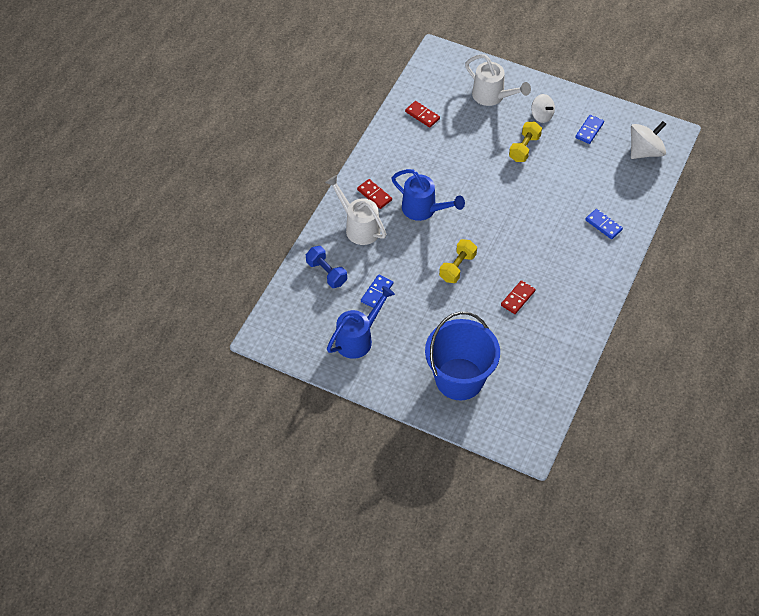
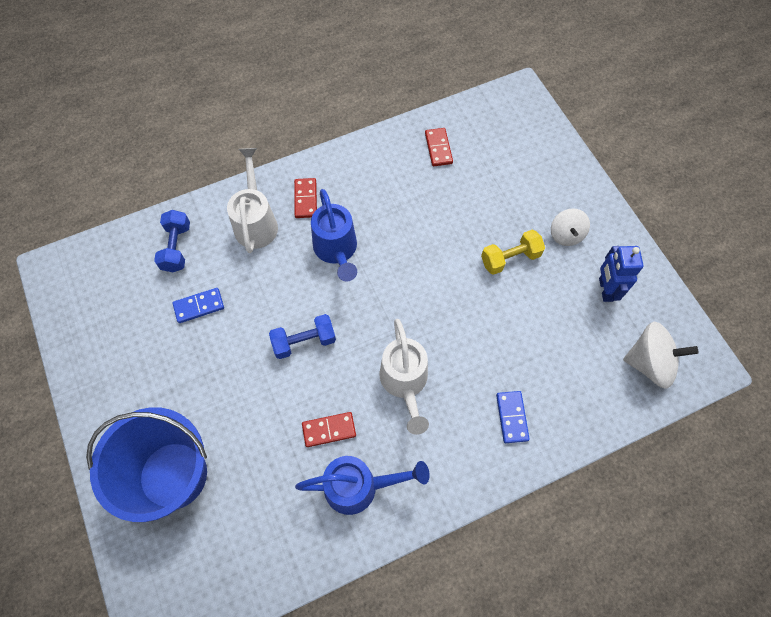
camera: 40 degrees right, 10 degrees up
blue watering can [327,286,395,359] -> blue watering can moved to [295,456,430,515]
yellow dumbbell [439,239,477,283] -> blue dumbbell [269,314,336,359]
white watering can [465,54,531,106] -> white watering can moved to [379,319,429,435]
blue domino [575,115,604,144] -> blue robot [599,246,644,302]

